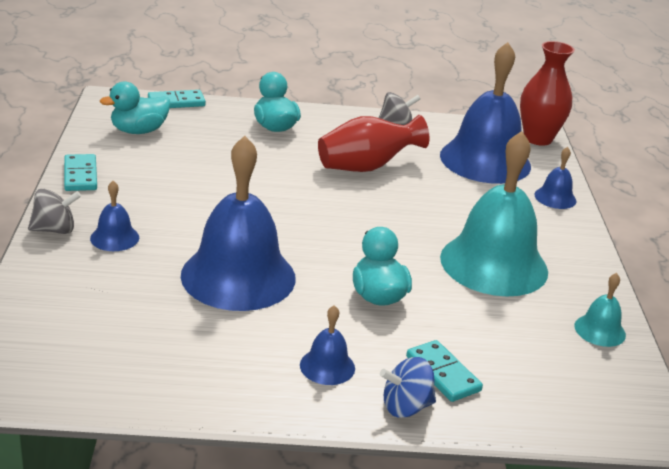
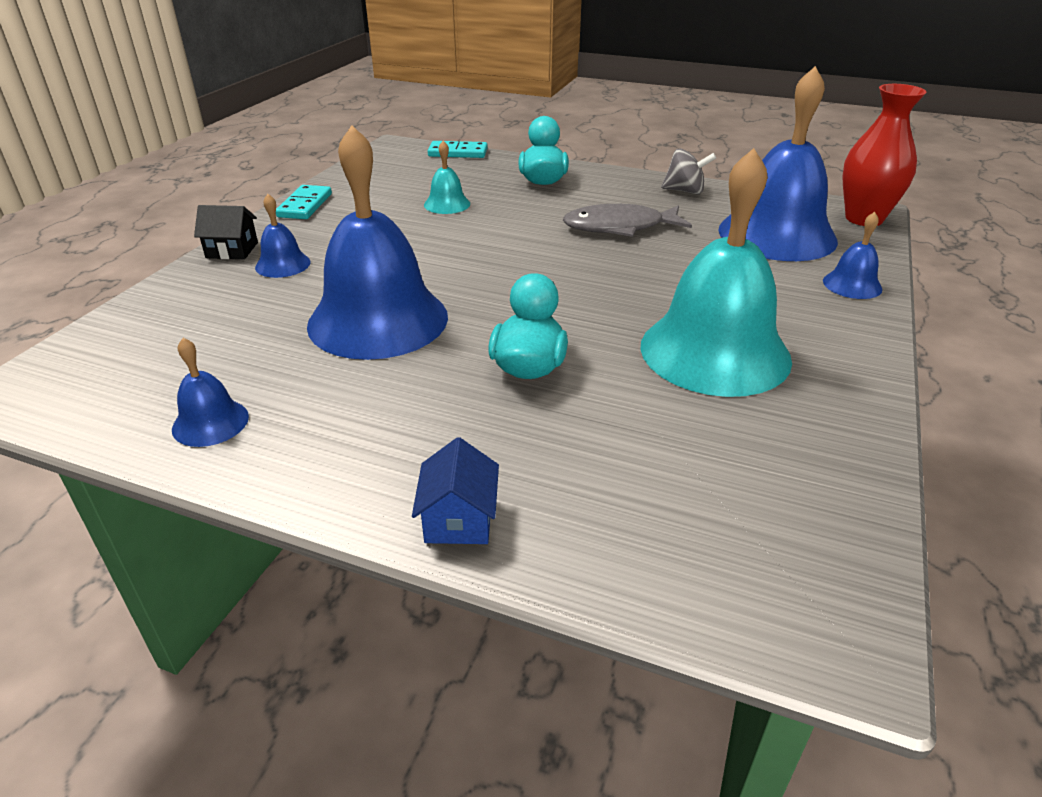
camera: 25 degrees right, 5 degrees up
grey spinning top [28,188,81,234] -> black house [194,205,258,259]
turquoise duck [100,81,171,134] -> none
blue bell [300,305,355,385] -> blue bell moved to [172,338,249,447]
red vase [318,115,430,172] -> grey fish [563,204,692,237]
blue spinning top [380,357,436,418] -> blue house [412,437,499,544]
turquoise domino [406,340,483,402] -> none
turquoise bell [575,273,626,347] -> turquoise bell moved to [424,141,470,214]

